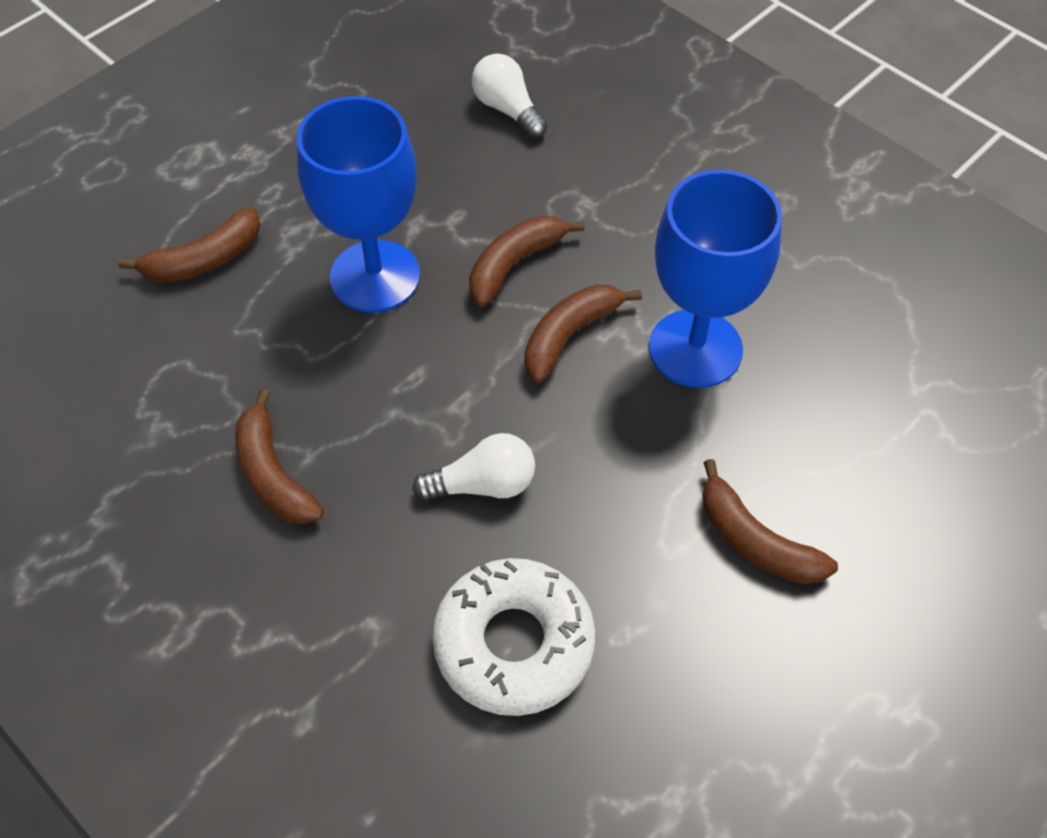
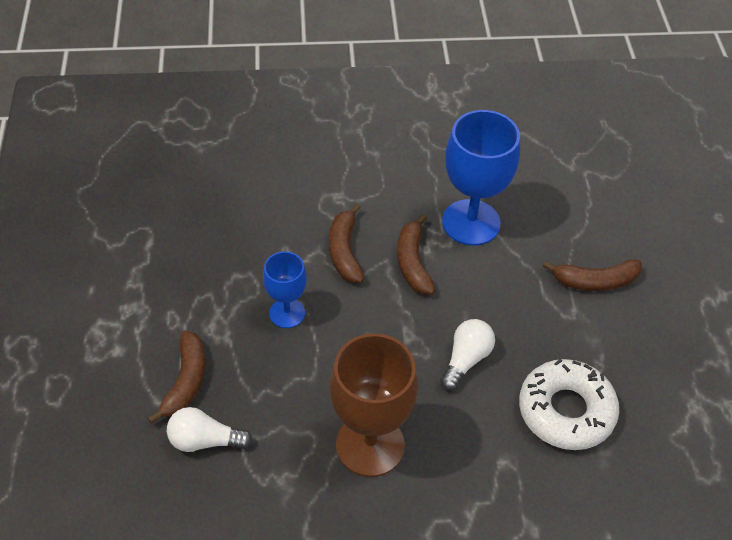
camera: 50 degrees left, 5 degrees down
brown banana [235,389,324,525] -> brown goblet [330,333,418,477]
blue goblet [297,96,420,313] -> blue goblet [263,251,307,328], size x0.57
white light bulb [472,54,548,138] -> white light bulb moved to [167,407,253,452]

